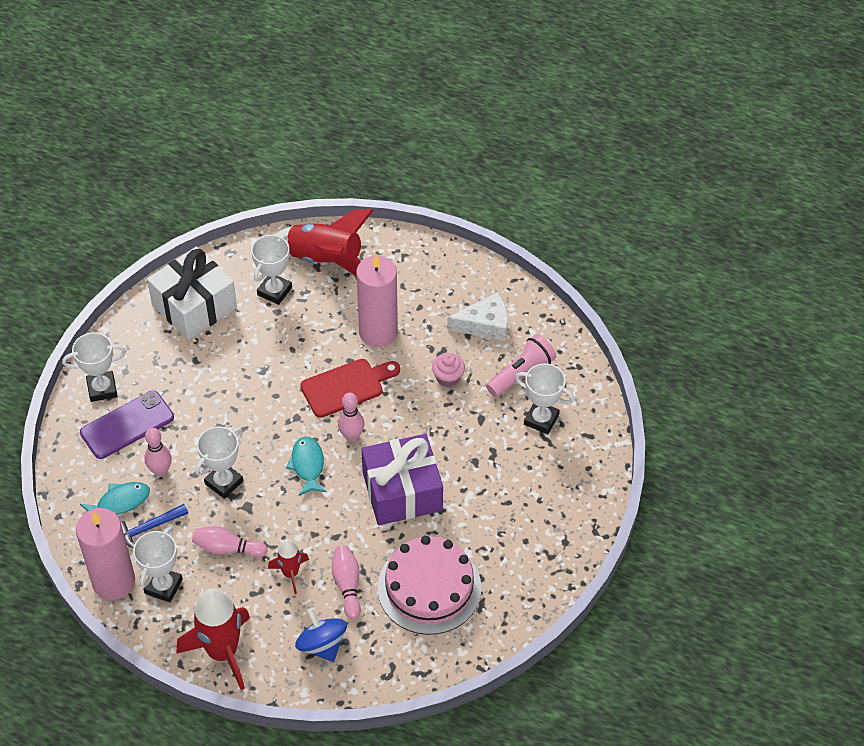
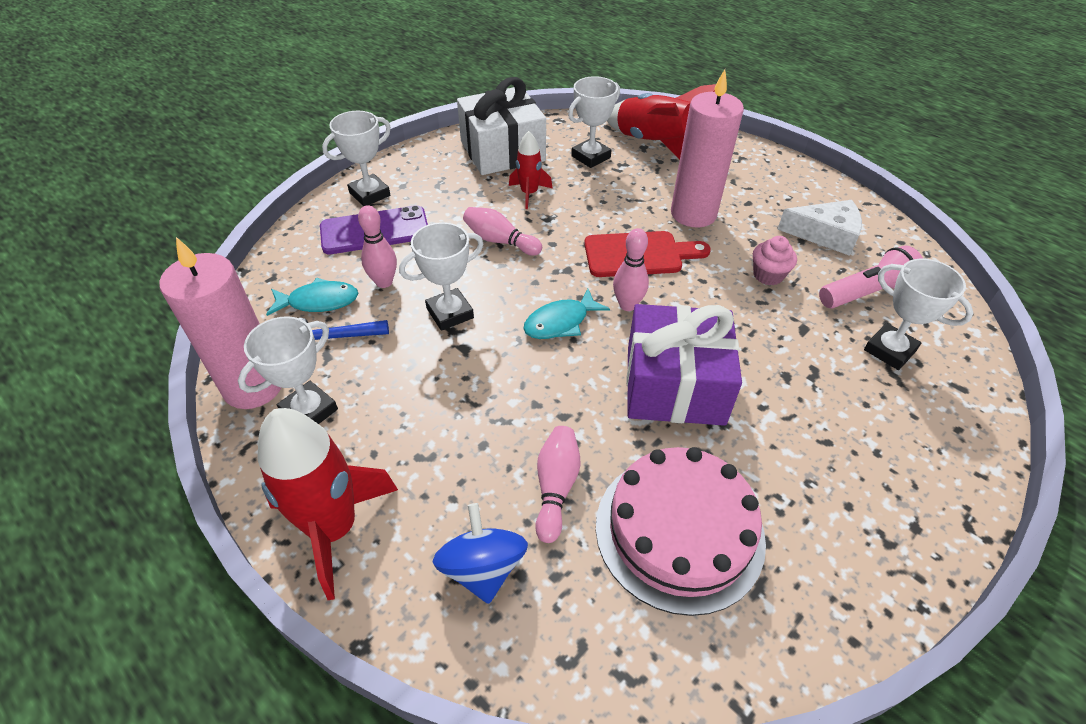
camera: 20 degrees right, 5 degrees down
white trophy [62,332,126,402] -> white trophy turned 45 degrees counterclockwise [322,111,391,206]
pink bowling pin [192,526,267,557] -> pink bowling pin moved to [463,207,542,256]
red rocket [268,539,309,594] -> red rocket moved to [509,131,552,209]
turquoise fish [286,437,327,496] -> turquoise fish turned 135 degrees counterclockwise [523,289,610,339]

